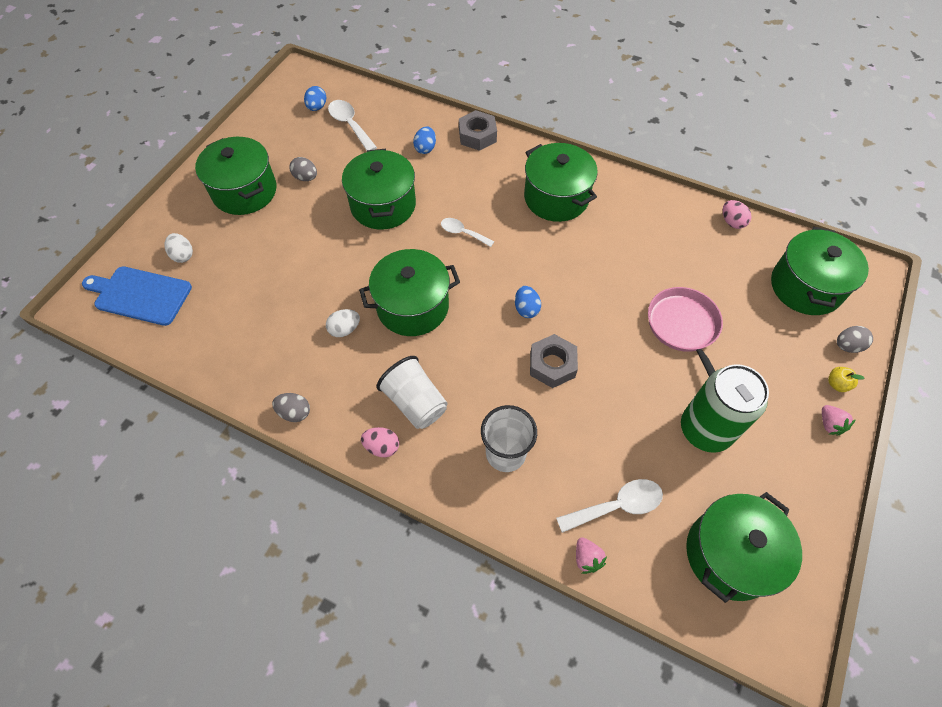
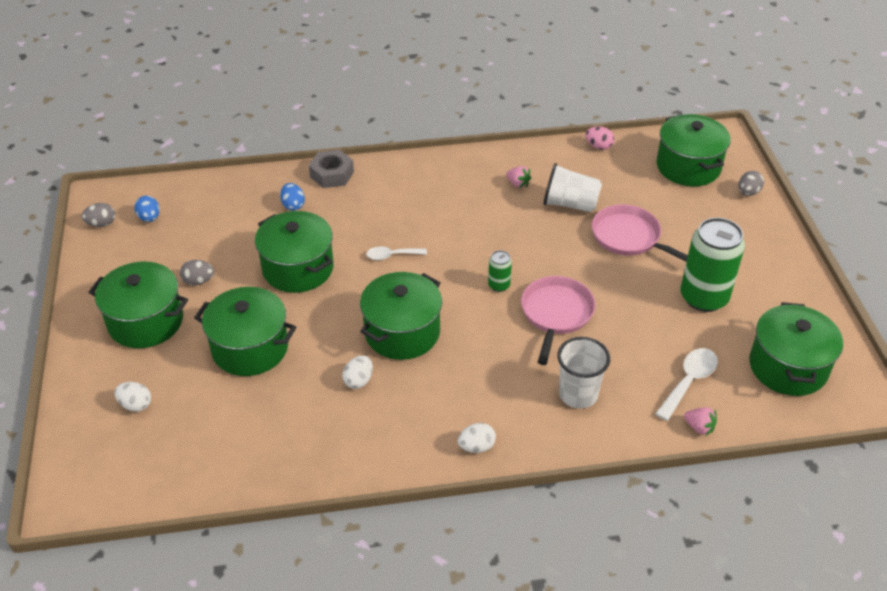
camera: 35 degrees left, 15 degrees down
blue cutting board [82,266,192,326] -> none
grey egg [272,393,310,422] -> grey egg moved to [82,203,115,227]
white spoon [328,100,377,151] -> none
pink egg [361,427,399,457] -> white egg [458,423,496,453]
white cup [377,356,448,429] -> white cup moved to [544,163,602,213]
blue egg [515,286,541,318] -> green can [488,250,512,292]
green pot [524,143,598,222] -> green pot moved to [194,287,296,376]
grey nut [530,334,578,388] -> pink pan [521,276,596,365]
pink strawberry [822,405,856,436] -> pink strawberry moved to [506,166,531,188]
yellow apple [828,367,865,392] -> none

